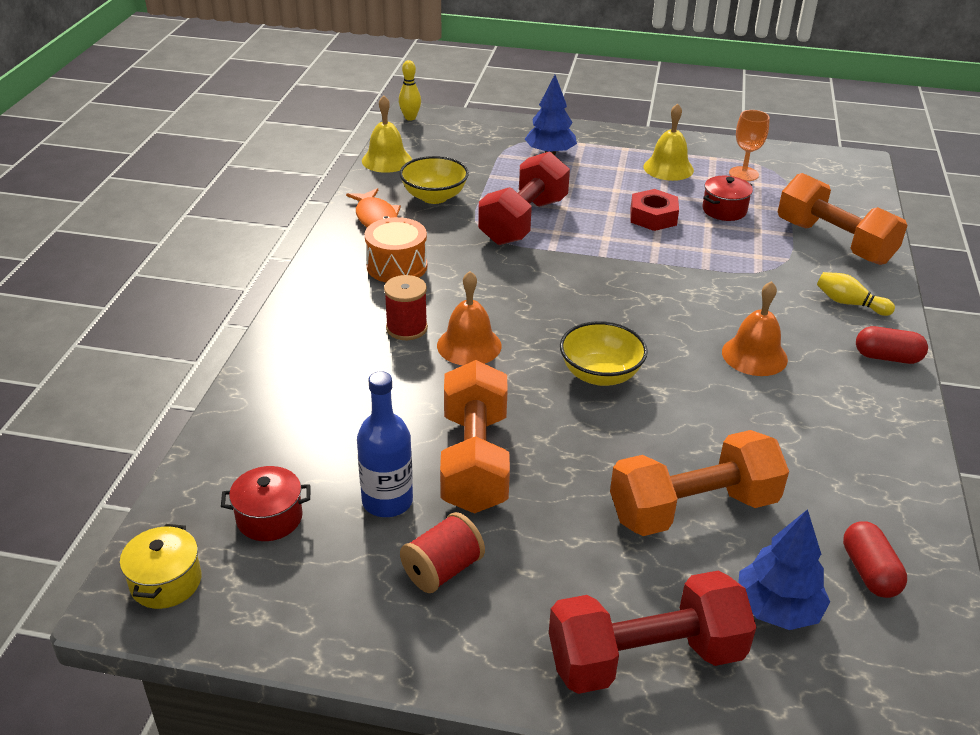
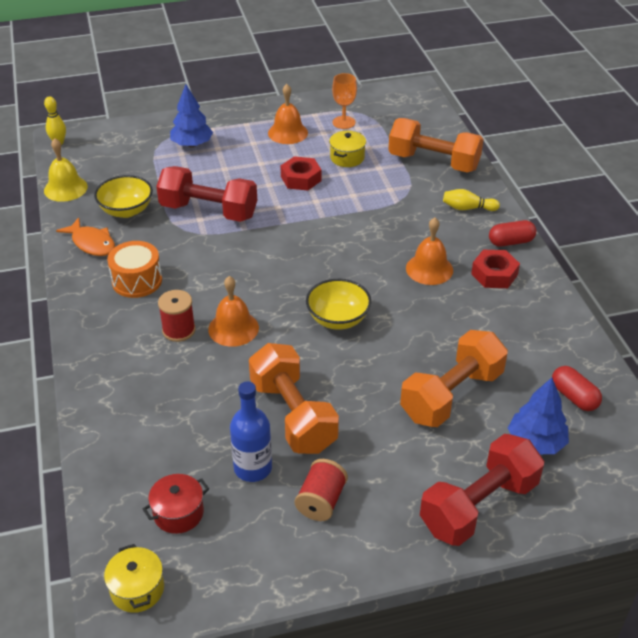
camera: 25 degrees left, 5 degrees up
red dumbbell [478,151,570,245] -> red dumbbell turned 75 degrees counterclockwise [156,166,257,222]
yellow bell [643,103,694,181] -> orange bell [268,84,308,144]
red pot [702,176,753,221] -> yellow pot [329,131,366,167]
none -> red nut [471,250,520,288]

